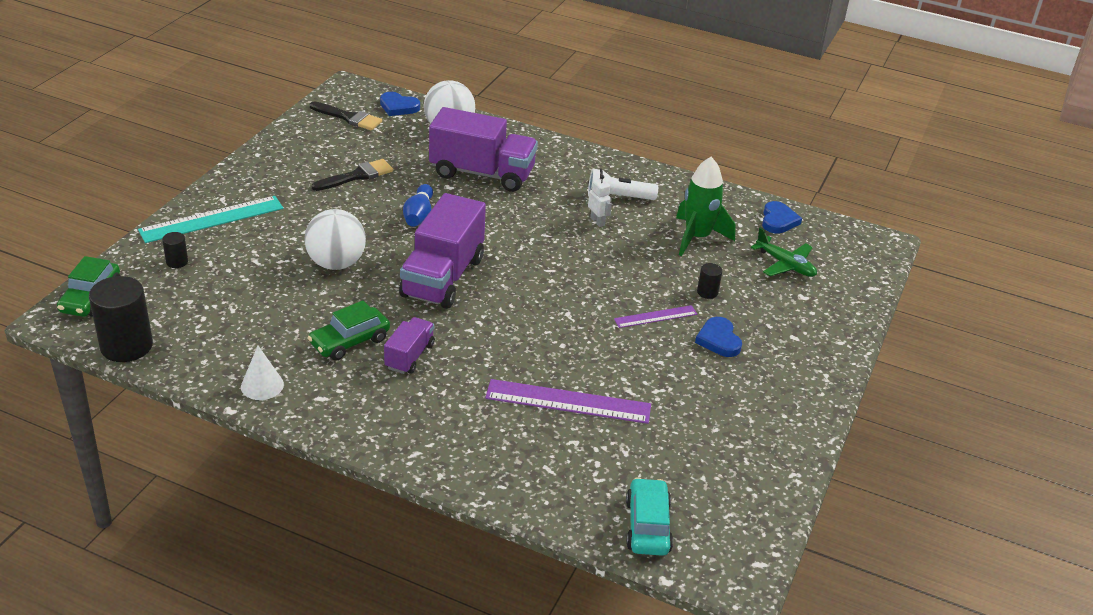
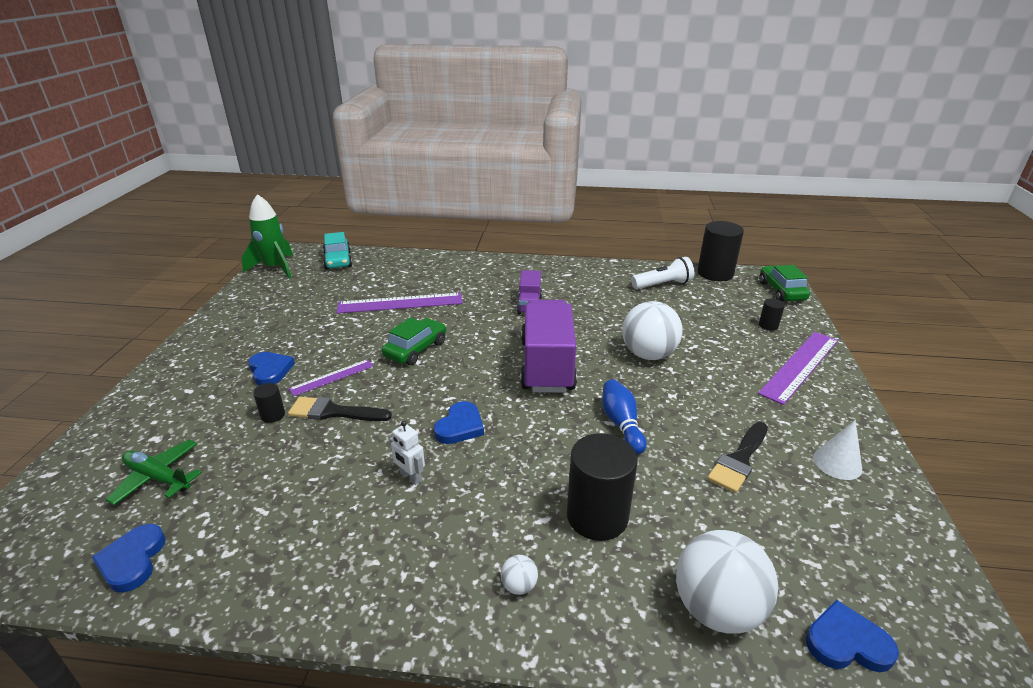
camera: 165 degrees right, 5 degrees down
turquoise ruler [138,196,283,243] -> purple ruler [758,332,838,405]
white cone [241,346,284,400] -> white cone moved to [813,420,862,480]
green car [308,300,390,361] -> green car moved to [382,317,446,365]
black brush [309,101,382,130] -> black brush moved to [288,397,392,421]
purple truck [429,107,538,192] -> black cylinder [567,433,638,541]
white flashlight [588,168,658,200] -> white flashlight moved to [631,257,694,289]
green rocket [676,157,736,256] -> green rocket moved to [242,194,293,279]
none -> blue heart [434,401,484,444]
none -> white ball [501,555,538,595]

